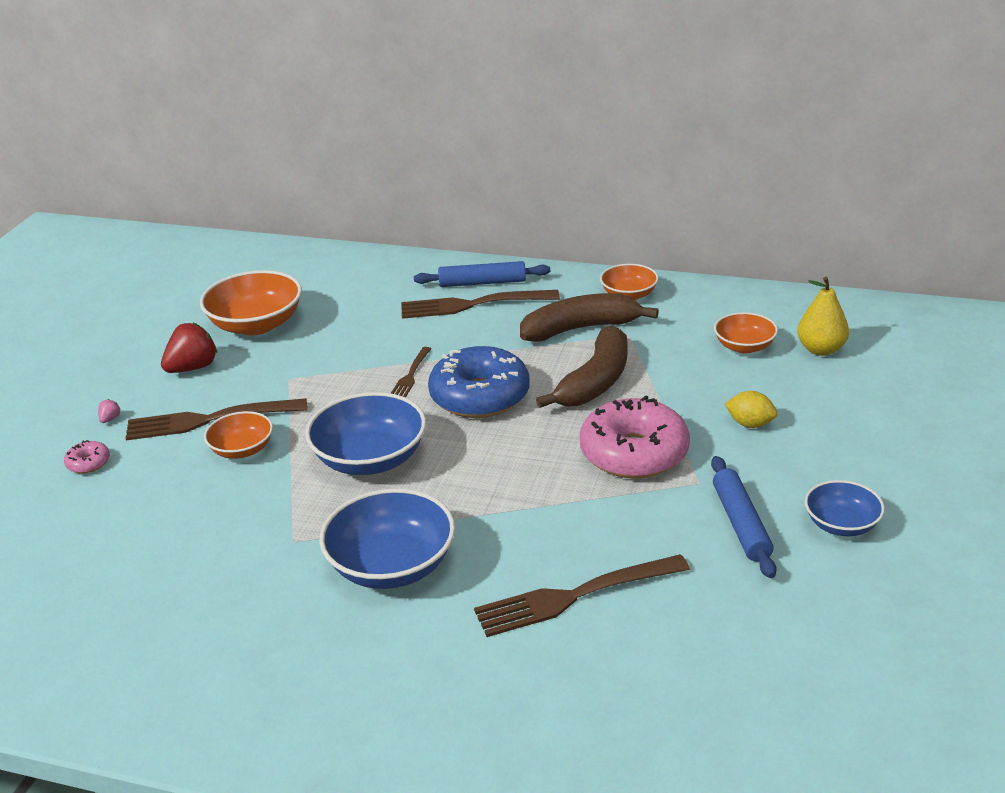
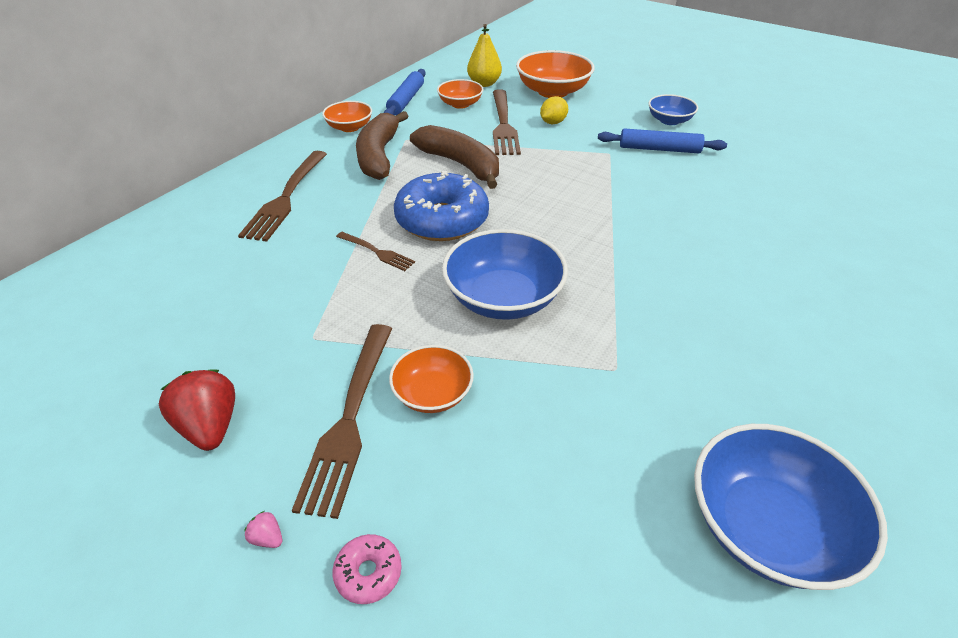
camera: 75 degrees left, 10 degrees up
orange bowl [200,270,302,335] -> orange bowl moved to [516,50,595,98]
blue bowl [319,489,455,589] -> blue bowl moved to [694,424,888,590]
blue rolling pin [414,261,551,287] -> blue rolling pin moved to [384,69,426,115]
brown fork [474,554,690,637] -> brown fork moved to [493,89,521,155]
pink donut [580,395,690,479] -> none

